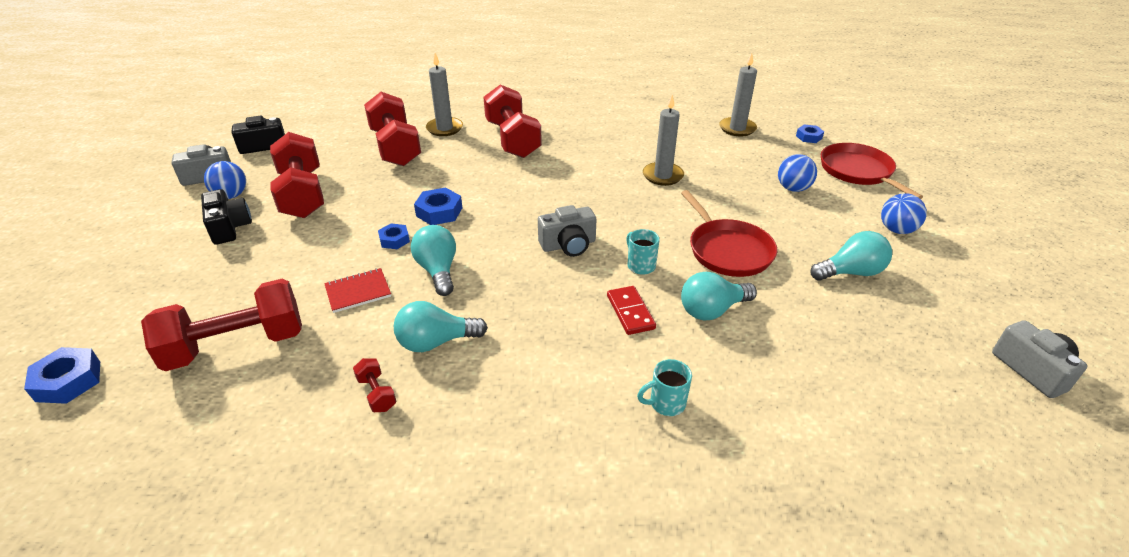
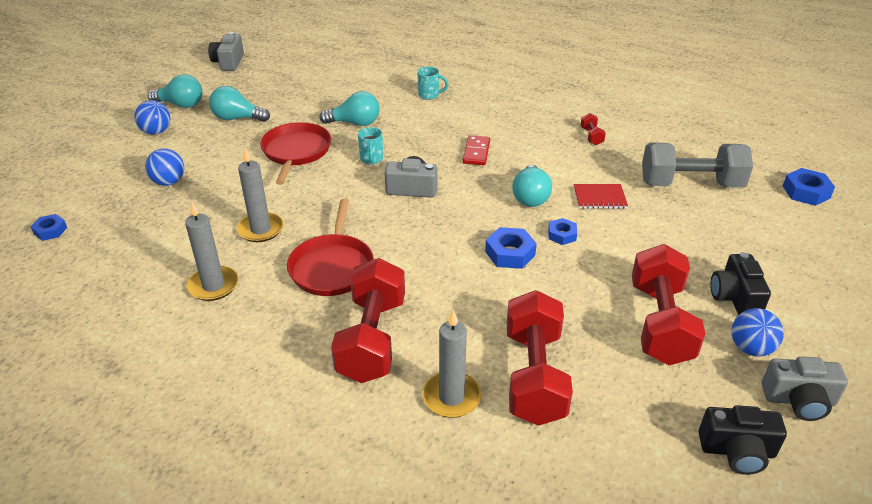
camera: 155 degrees left, 0 degrees up
red dumbbell [141,279,302,371] -> grey dumbbell [642,142,753,188]
turquoise light bulb [394,301,488,352] -> turquoise light bulb moved to [148,74,203,108]
red domino [607,286,656,335] -> red domino moved to [463,135,490,165]
grey candle [719,53,757,137] -> grey candle moved to [185,202,238,301]
red pan [821,143,923,199] -> red pan moved to [287,199,374,296]

